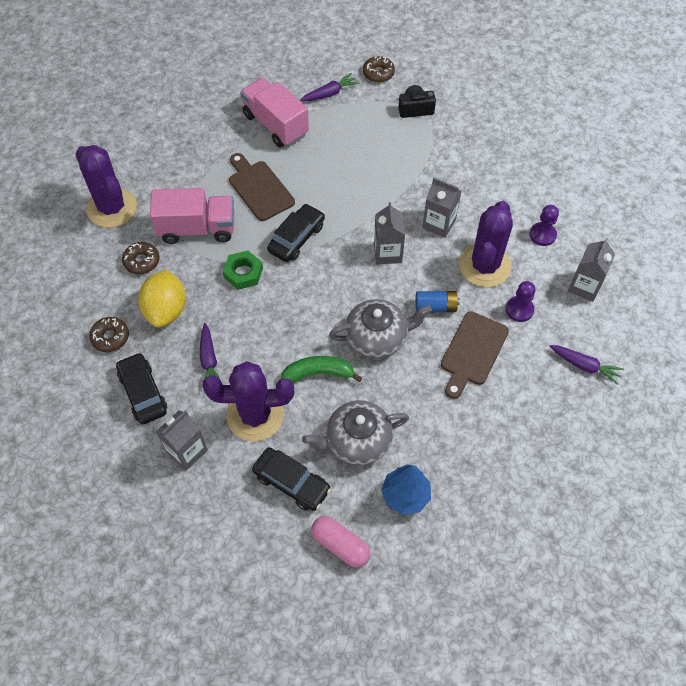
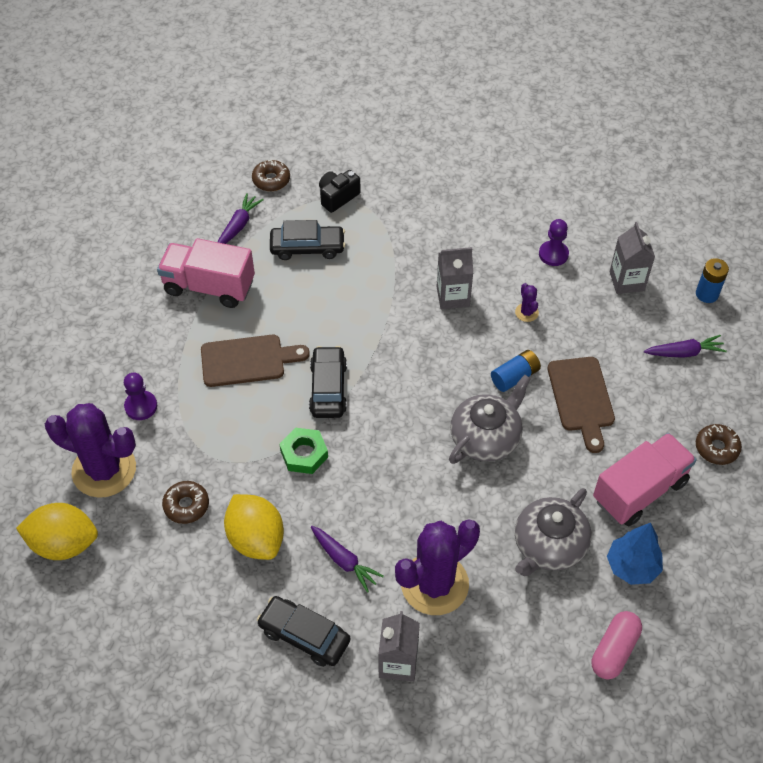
camera: 35 degrees left, 5 degrees down
brown donut [89,317,129,352] -> brown donut moved to [696,424,742,465]
pink truck [150,188,234,244] -> pink truck moved to [593,433,697,526]
brown cutting board [229,153,295,221] -> brown cutting board turned 150 degrees clockwise [201,335,310,387]
black car [252,447,331,511] -> black car moved to [270,220,345,260]
green banana [281,356,362,382] -> none
pink capsule [311,516,371,568] -> pink capsule turned 60 degrees counterclockwise [592,611,642,680]
grey carton [374,202,405,264] -> none
purple cactus [459,201,513,287] -> purple cactus [515,283,539,322], size x0.40
purple pawn [506,281,535,322] -> purple pawn moved to [124,373,157,420]
none -> yellow lemon [16,503,98,560]
none -> blue battery [696,258,729,303]

